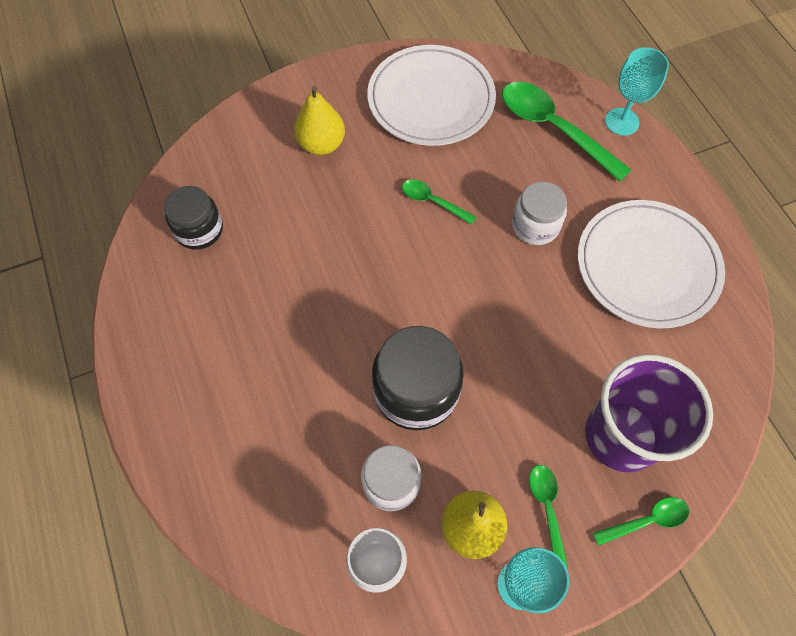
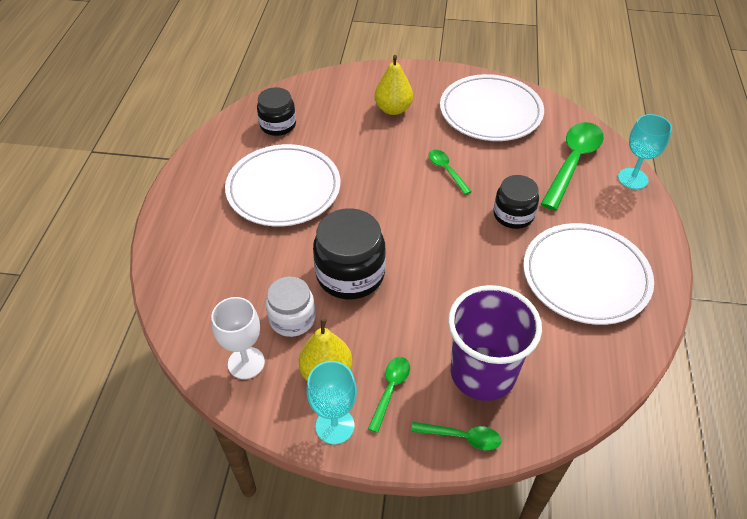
camera: 30 degrees right, 15 degrees down
green spoon [502,82,631,181] -> green spoon turned 45 degrees clockwise [541,122,604,210]
white jar [512,181,567,245] -> black jar [493,175,539,229]
none -> white plate [225,144,341,226]

